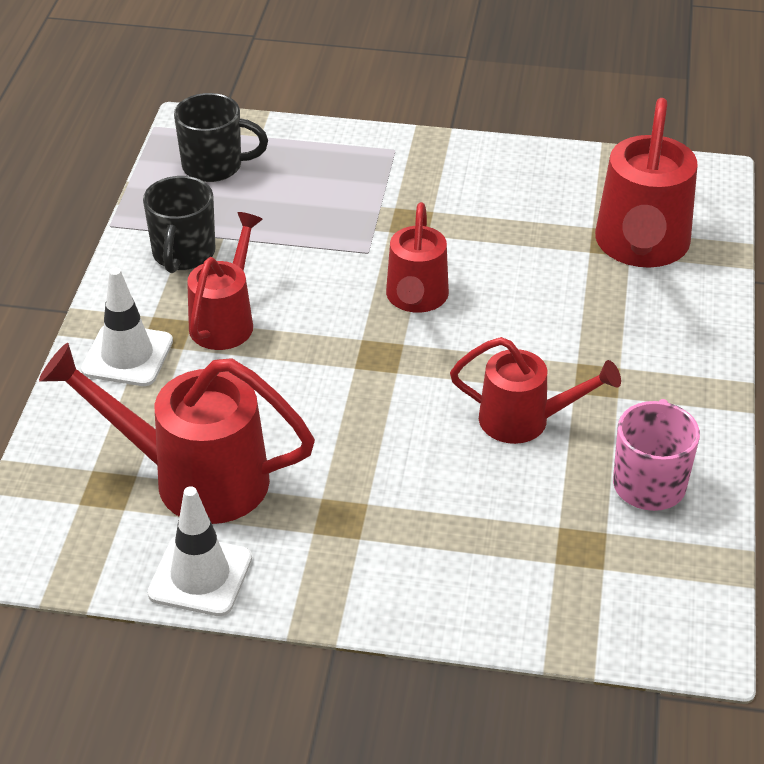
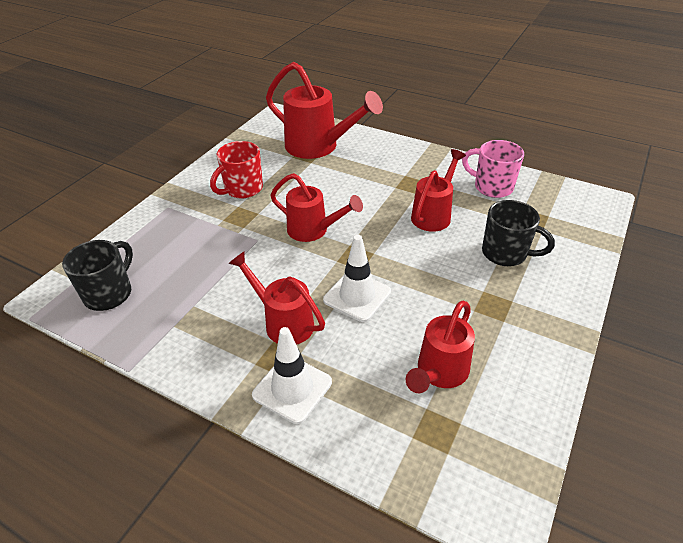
camera: 70 degrees left, 0 degrees up
red watering can [39,343,315,524] -> red watering can [406,301,475,393], size x0.64
black mug [143,176,215,273] -> black mug moved to [482,200,555,266]
white traffic cone [147,486,252,616] -> white traffic cone moved to [323,235,391,322]
none -> red mug [210,141,263,198]

